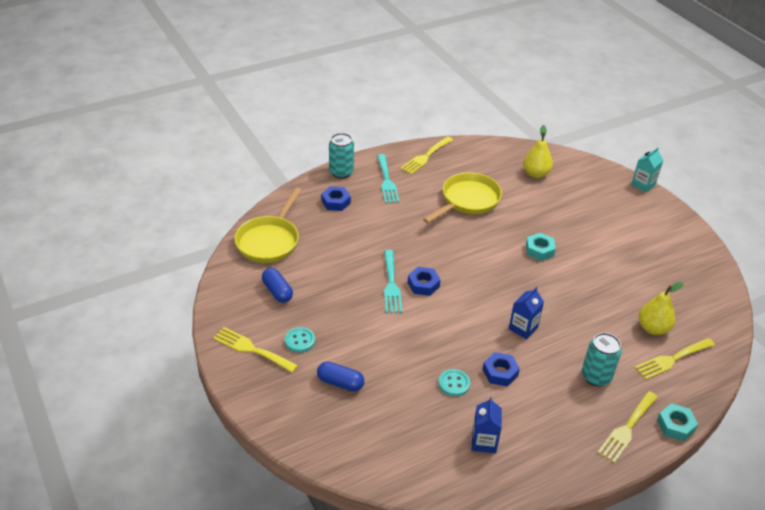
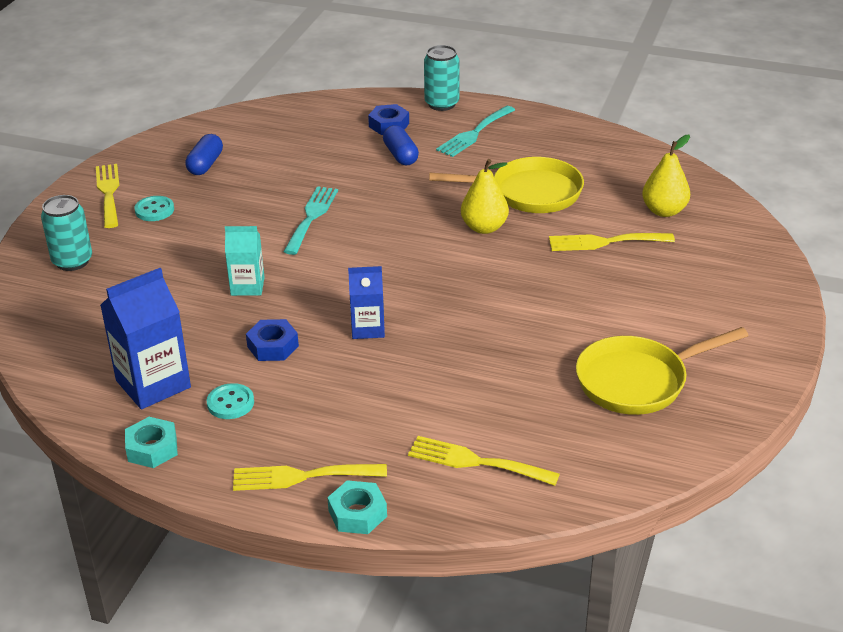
camera: 50 degrees right, 5 degrees down
yellow pan [235,187,301,263] -> yellow pan moved to [576,327,749,415]
blue capsule [317,362,364,392] -> blue capsule moved to [383,125,419,165]
turquoise fork [384,250,402,313] -> turquoise fork turned 150 degrees clockwise [283,186,338,255]
yellow fork [400,136,453,174] -> yellow fork moved to [549,233,675,251]
blue nut [408,267,441,296] -> none
turquoise button [439,369,470,396] -> turquoise button moved to [207,383,254,419]
blue carton [472,397,502,453] -> blue carton [100,268,191,409], size x1.66
turquoise nut [526,233,556,261] -> turquoise nut moved to [125,417,178,468]
turquoise can [582,333,622,387] -> turquoise can moved to [41,195,92,271]
turquoise carton [631,147,663,193] -> turquoise carton moved to [225,226,264,296]
yellow pear [639,282,684,335] -> yellow pear moved to [461,159,509,234]

